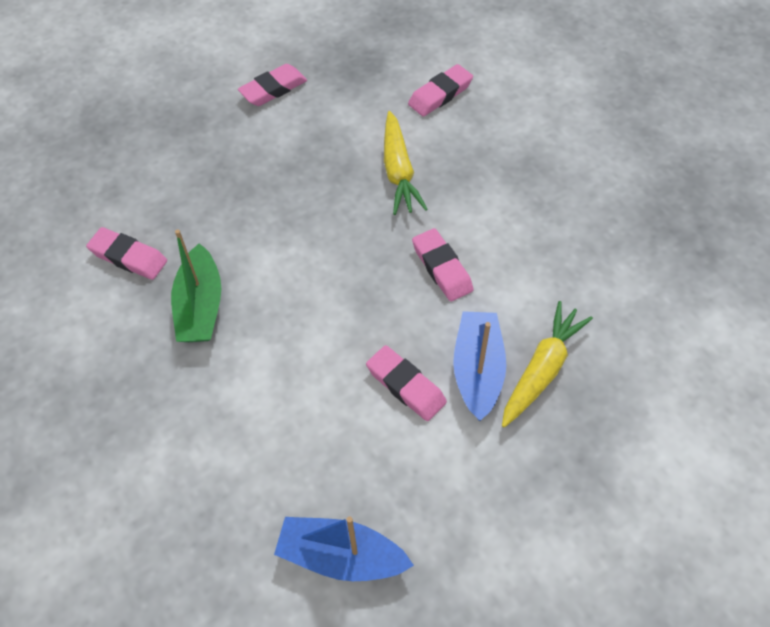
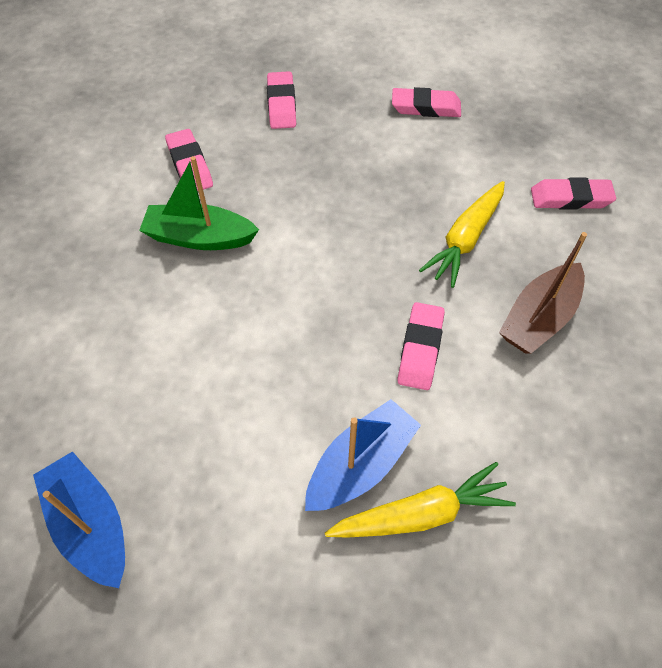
camera: 40 degrees right, 0 degrees up
green boat [171,229,221,342] -> green boat turned 60 degrees clockwise [139,156,259,250]
pink eraser [366,345,447,421] -> pink eraser moved to [267,71,296,129]
none -> brown boat [499,232,587,354]

